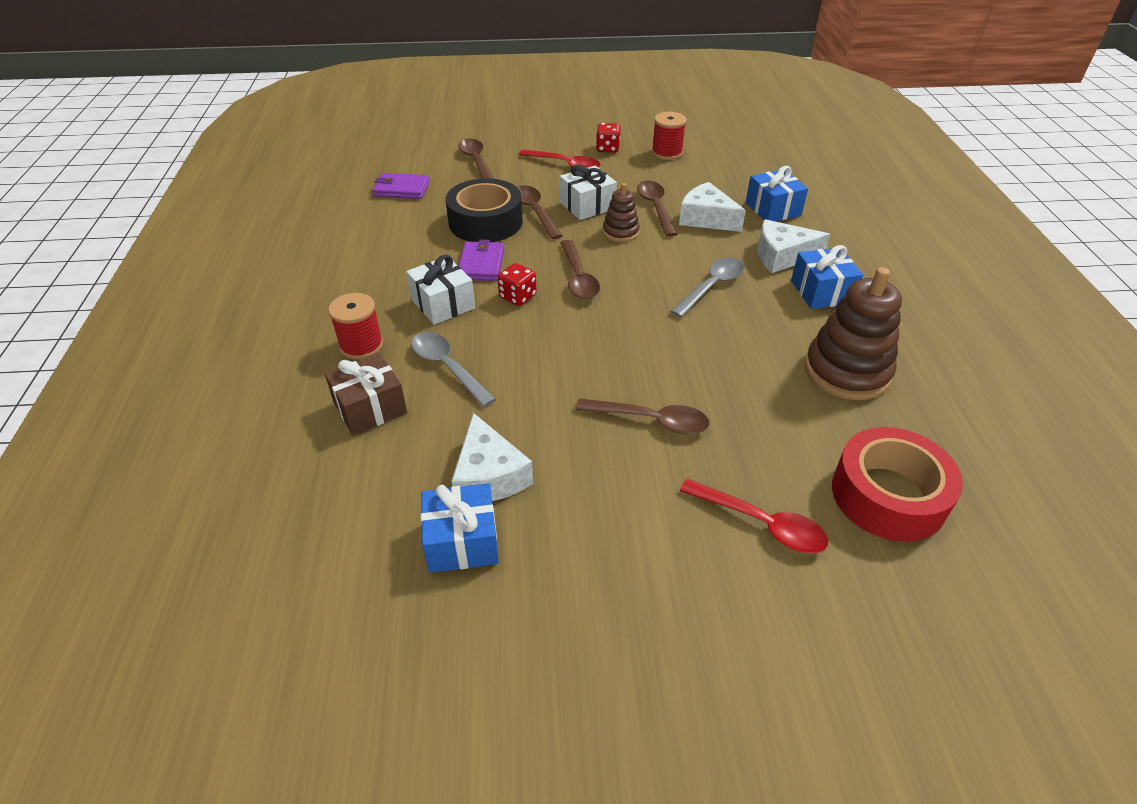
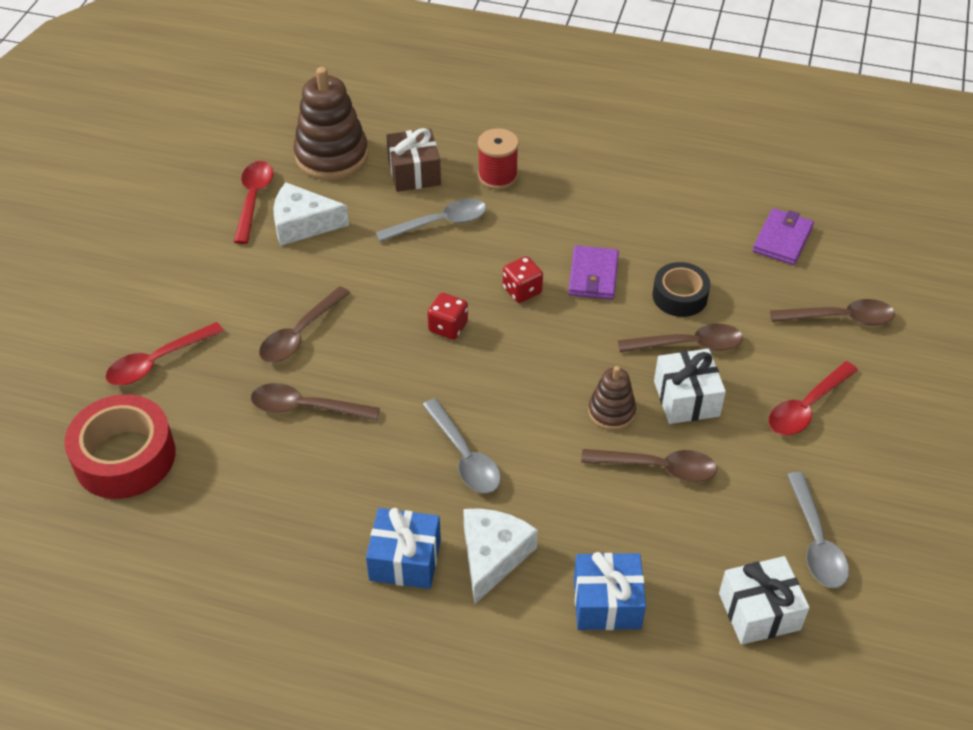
camera: 110 degrees right, 5 degrees up
white gift [406,255,475,325] -> white gift moved to [719,556,810,645]
blue gift [421,483,499,573] -> red spoon [234,161,273,244]
black tape [446,178,523,242] -> black tape [653,262,710,317], size x0.61
purple wallet [459,239,504,281] -> purple wallet turned 75 degrees clockwise [568,245,619,300]
brown spoon [560,240,600,299] -> brown spoon moved to [251,383,380,421]
red dice [596,123,621,153] -> red dice moved to [427,293,468,340]
red spool [652,112,687,160] -> grey spoon [787,472,849,588]
white cheese [679,182,746,232] -> none
brown stacking toy [805,267,902,400] -> brown stacking toy moved to [294,67,368,180]

